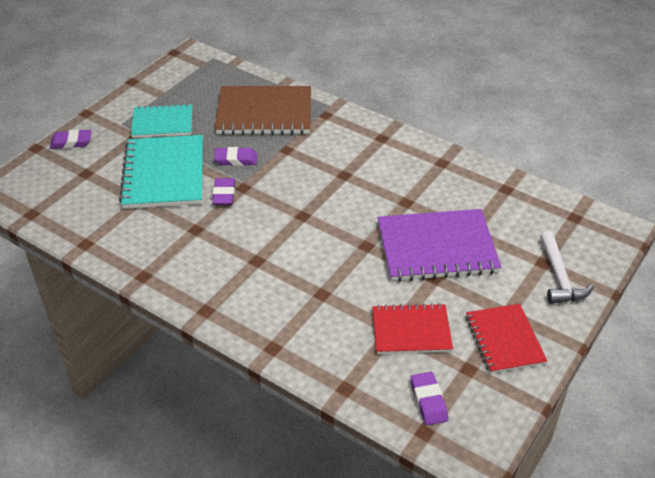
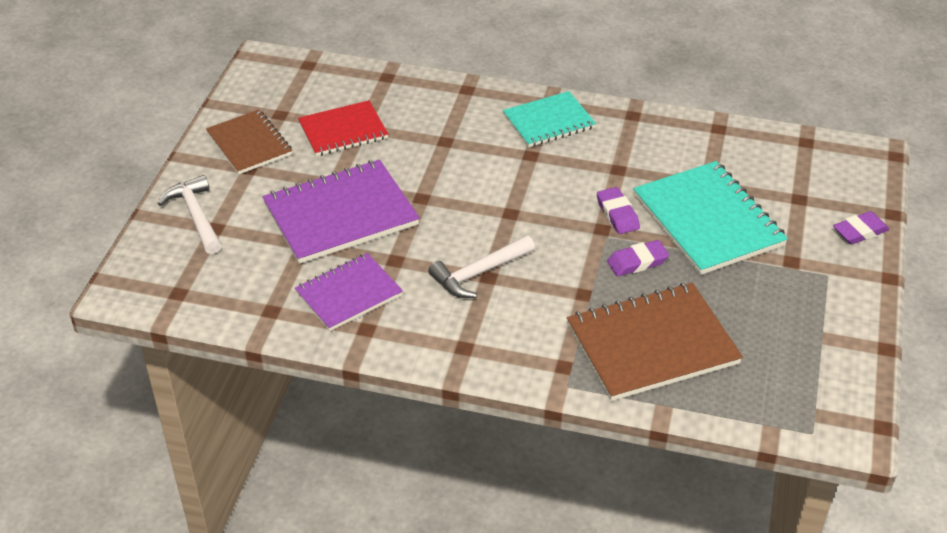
camera: 160 degrees right, 0 degrees up
turquoise notebook [131,104,192,138] -> turquoise notebook moved to [503,91,596,147]
purple eraser [411,372,448,426] -> none
red notebook [466,304,547,374] -> brown notebook [206,109,292,174]
none -> purple notebook [295,253,403,331]
none -> white hammer [428,235,535,298]

